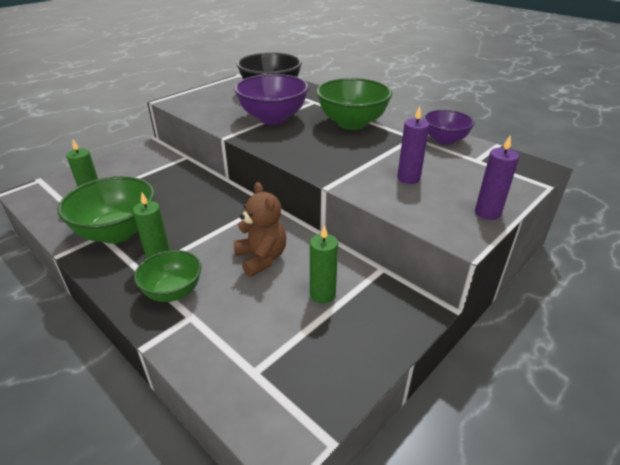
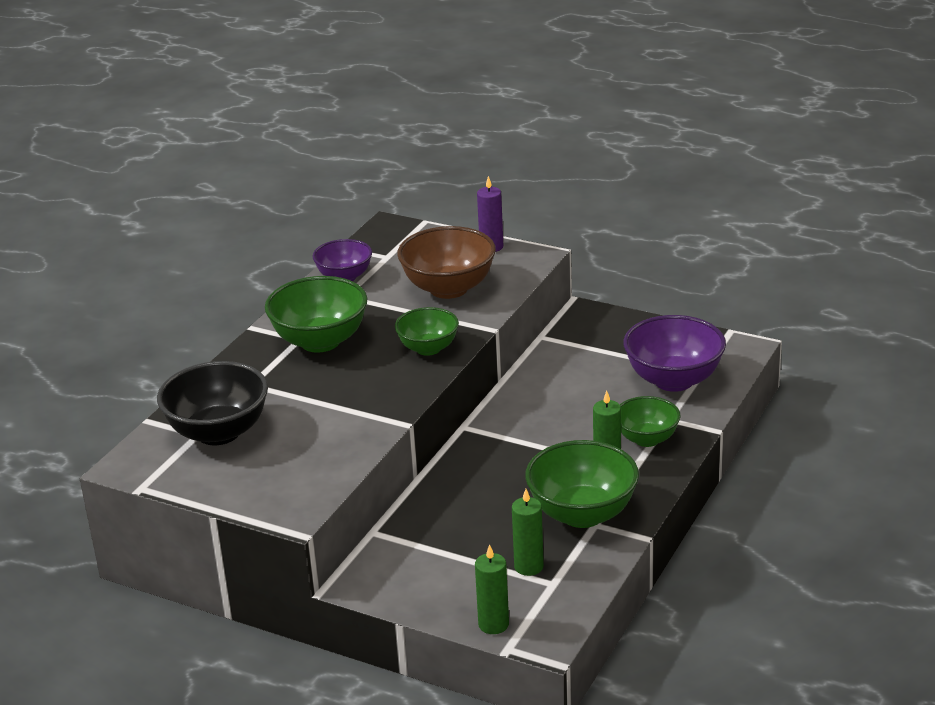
camera: 105 degrees left, 5 degrees down
brown teddy bear [233,182,286,277] -> none
purple bowl [234,74,309,125] -> purple bowl moved to [623,315,726,392]
green candle [310,225,338,303] -> green candle moved to [475,544,509,634]
purple candle [397,106,430,184] -> brown bowl [397,226,496,299]
none -> green bowl [395,307,459,356]

